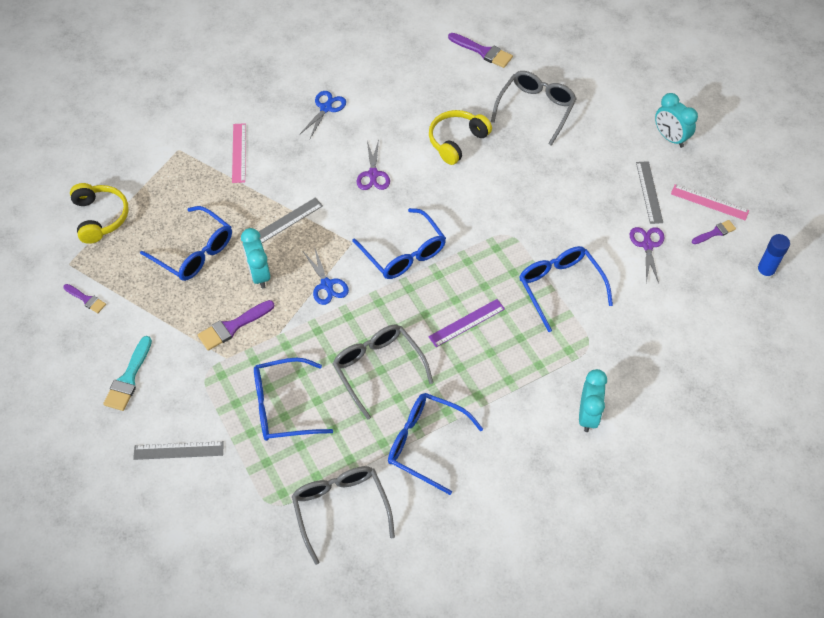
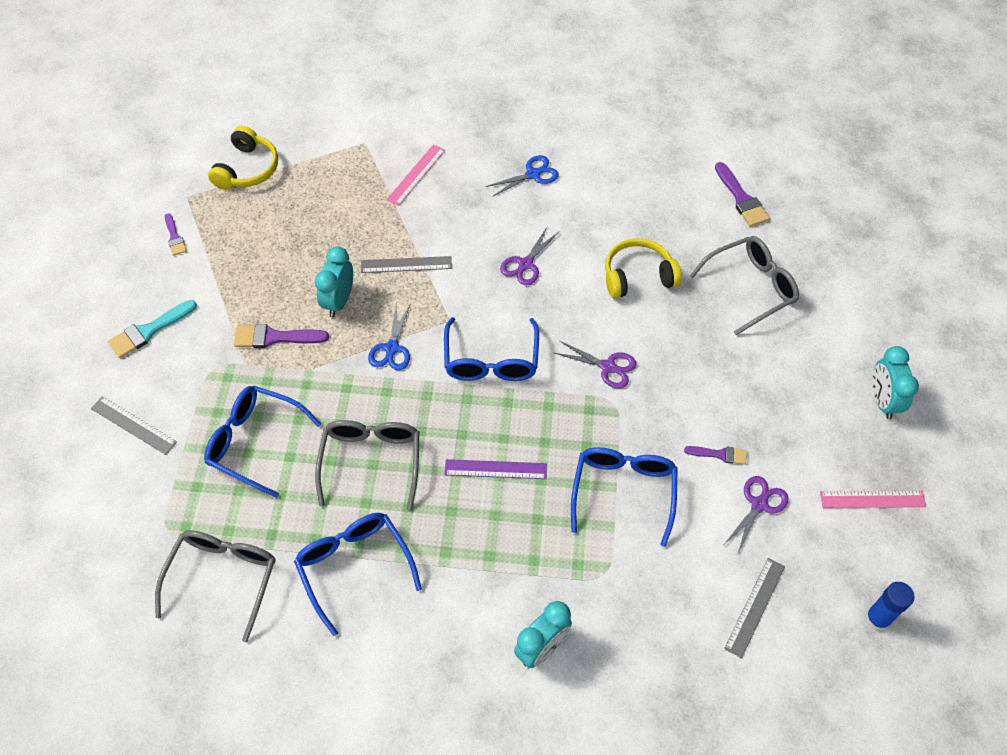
camera: 35 degrees right, 0 degrees up
blue glasses [140,206,232,281] -> none
grey ruler [636,161,663,224] -> grey ruler moved to [724,558,785,658]
pink ruler [671,184,749,221] -> pink ruler turned 60 degrees counterclockwise [820,491,926,508]
purple brush [692,220,736,244] -> purple brush moved to [684,446,747,465]
none -> purple scissors [554,341,636,388]

